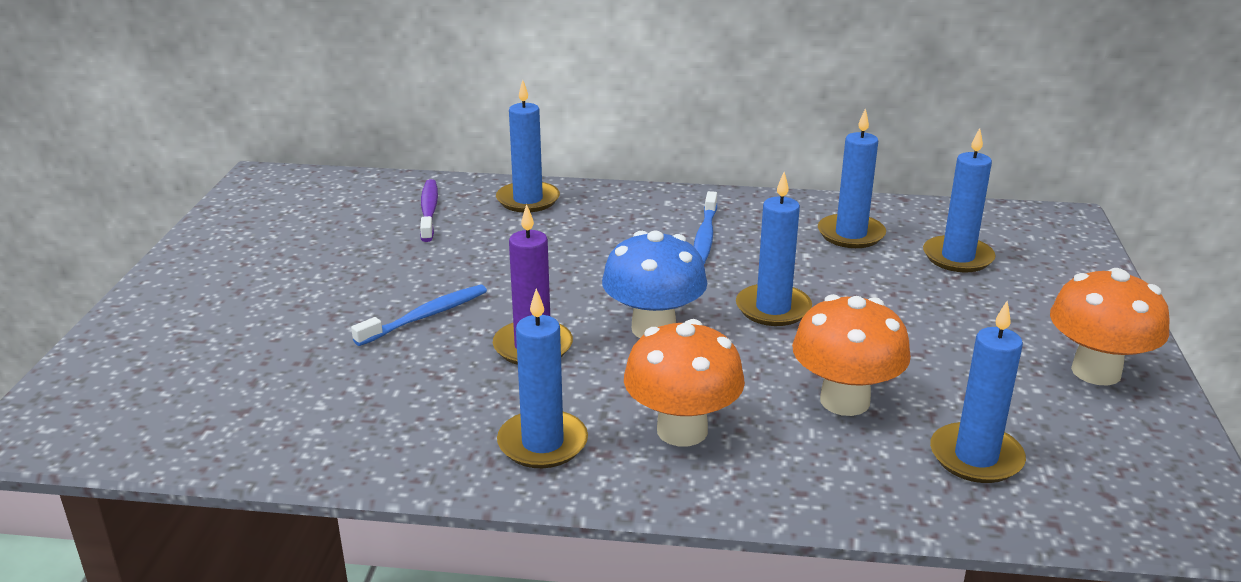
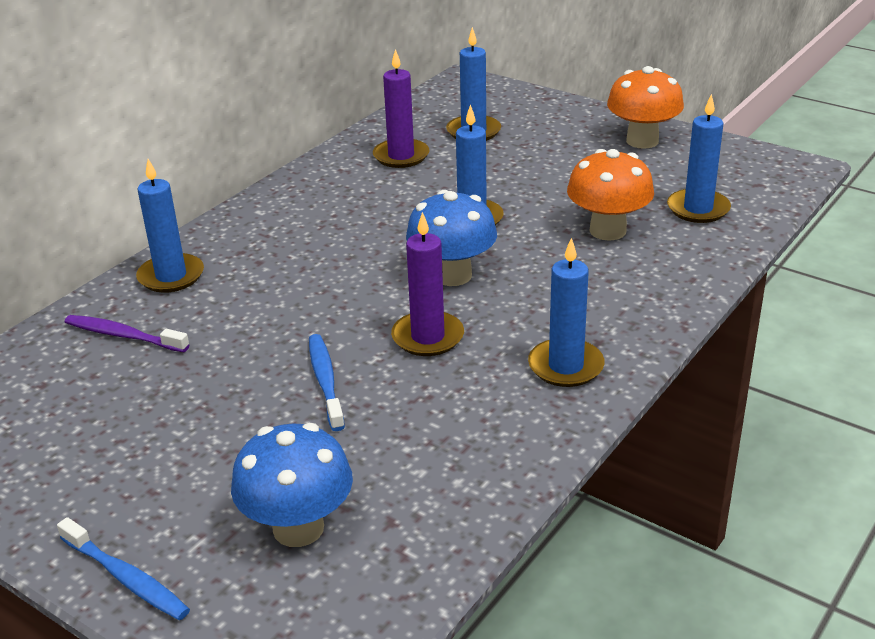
camera: 60 degrees left, 5 degrees up
orange mushroom [624,319,745,446] -> none
blue toothbrush [694,191,717,264] -> blue toothbrush moved to [57,517,190,620]
blue candle [818,108,886,248] -> purple candle [373,49,429,168]
none -> blue mushroom [231,423,353,547]

